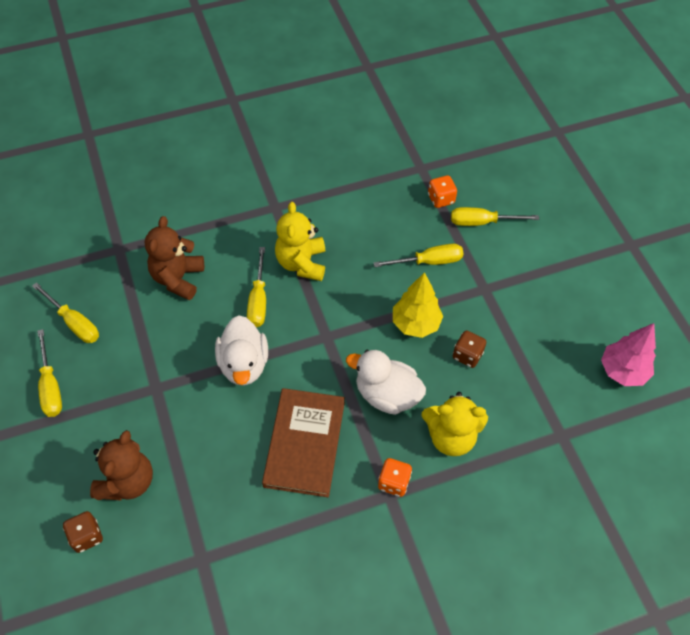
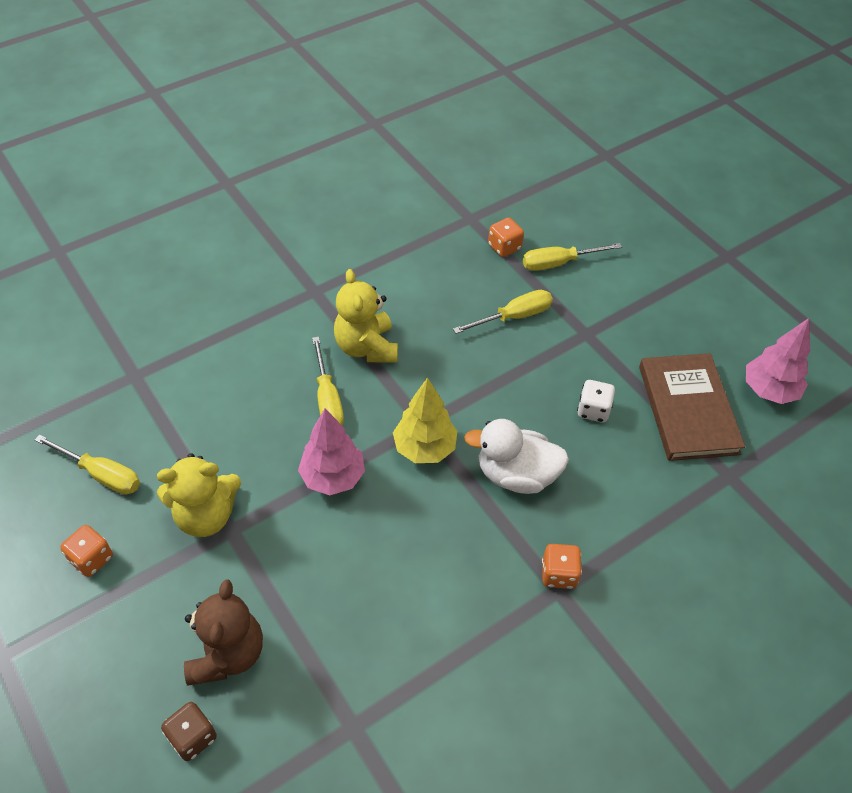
camera: 15 degrees left, 5 degrees down
yellow screwdriver [37,329,62,417] -> orange dice [60,525,113,577]
brown teddy bear [145,216,204,300] -> none
white duck [215,316,268,386] -> pink tree [298,408,365,495]
brown book [262,388,345,497] -> brown book moved to [639,353,745,461]
yellow tree [393,272,443,338] -> yellow tree moved to [393,377,457,463]
yellow teddy bear [421,392,488,456] -> yellow teddy bear moved to [157,453,241,537]
brown dice [453,330,486,368] -> white dice [577,380,615,423]

